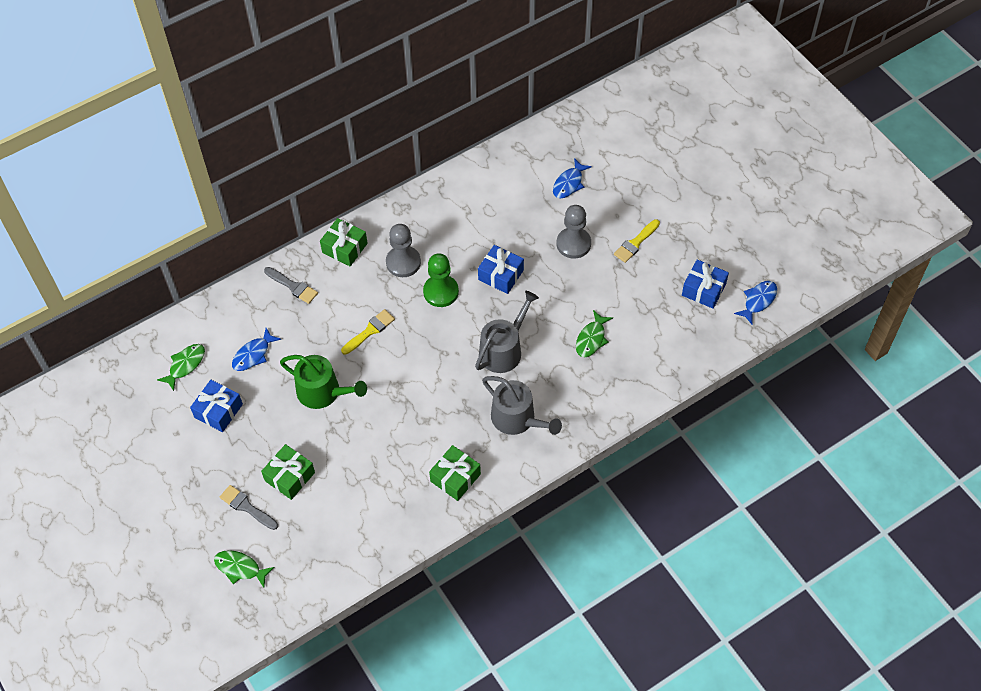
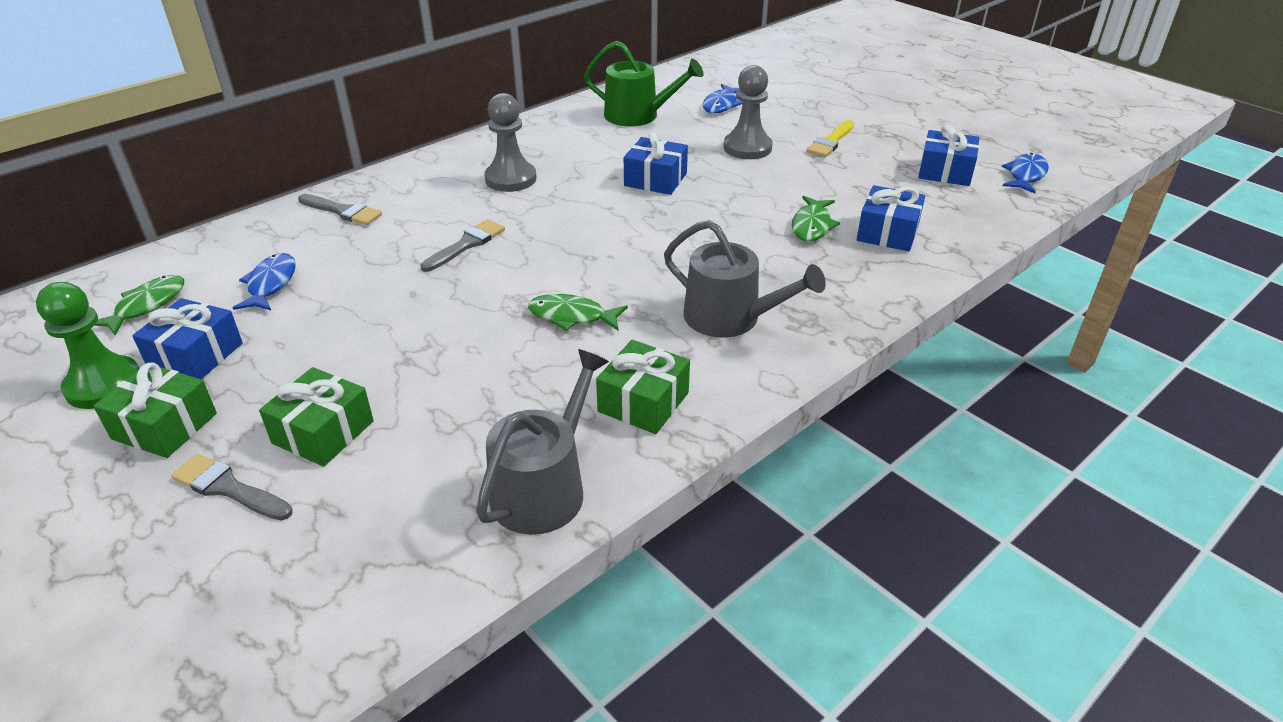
camera: 10 degrees left, 20 degrees down
green fish [214,550,275,587] -> green fish moved to [528,294,628,331]
blue fish [232,328,282,371] -> blue fish turned 150 degrees clockwise [233,253,296,310]
green watering can [280,355,367,409] -> green watering can moved to [584,41,704,126]
green gift [320,218,368,266] -> green gift moved to [93,362,217,458]
yellow brush [341,309,395,355] -> grey brush [420,219,505,272]
green pawn [423,253,459,307] -> green pawn moved to [36,282,140,409]
grey watering can [475,291,539,373] -> grey watering can moved to [476,349,609,535]
none -> blue gift [857,185,925,251]

